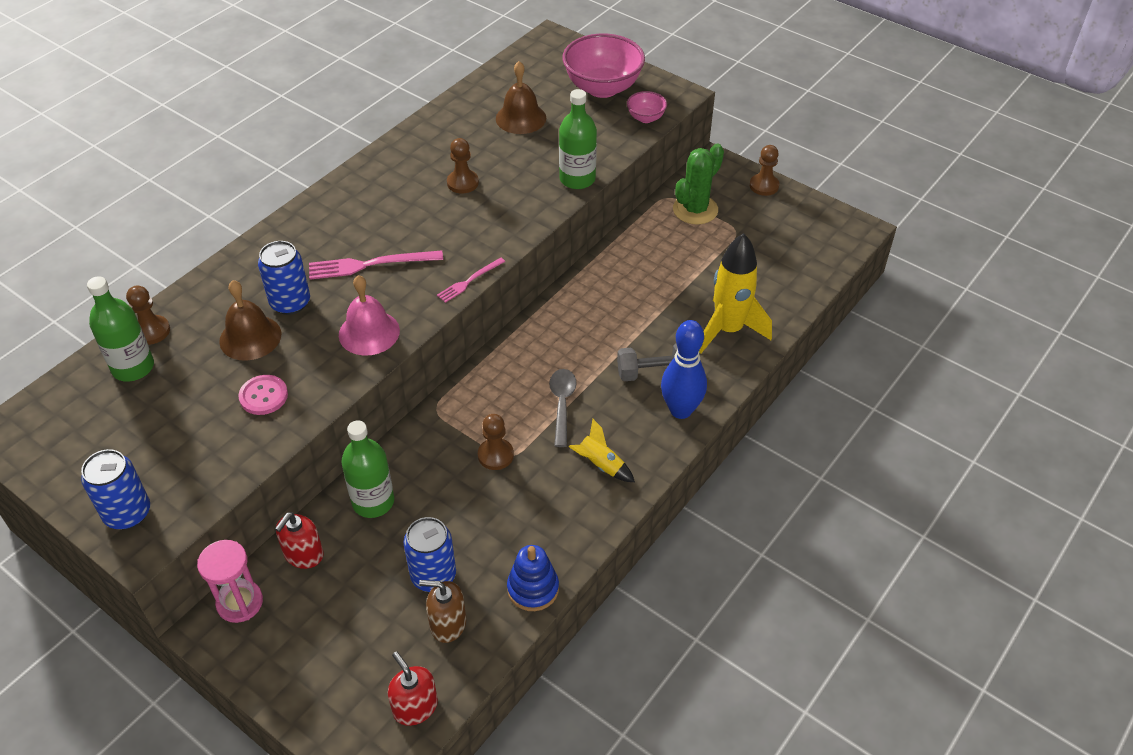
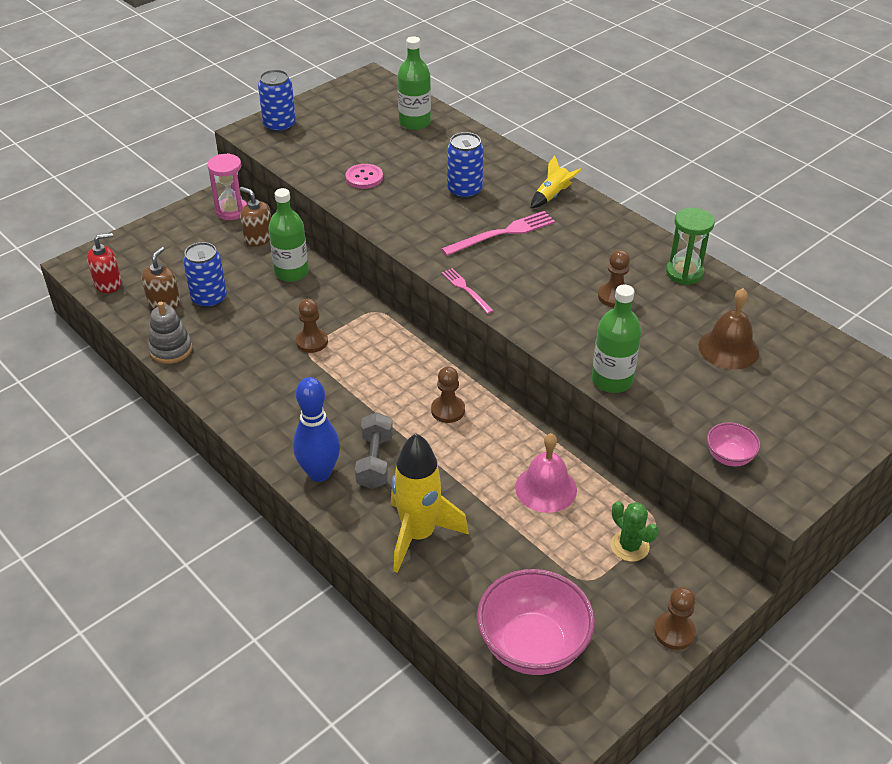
camera: 100 degrees right, 5 degrees down
brown pawn [126,286,170,345] -> brown pawn moved to [431,367,465,423]
brown bell [219,280,281,361] -> none
red soap dispenser [275,512,324,569] -> brown soap dispenser [240,187,271,247]
pink fork [309,250,443,280] -> pink fork turned 60 degrees clockwise [441,211,555,256]
pink bell [339,275,400,356] -> pink bell moved to [515,433,577,513]
blue stacking toy [507,545,559,611] -> grey stacking toy [148,302,193,364]
grey spoon [549,369,577,447] -> none
pink bowl [563,34,645,98] -> pink bowl moved to [477,569,595,675]
yellow rocket [569,419,635,482] -> yellow rocket moved to [531,155,582,208]
green cactus [673,144,724,225] -> green cactus [611,501,659,562], size x0.67
none -> green hourglass [666,207,715,285]

